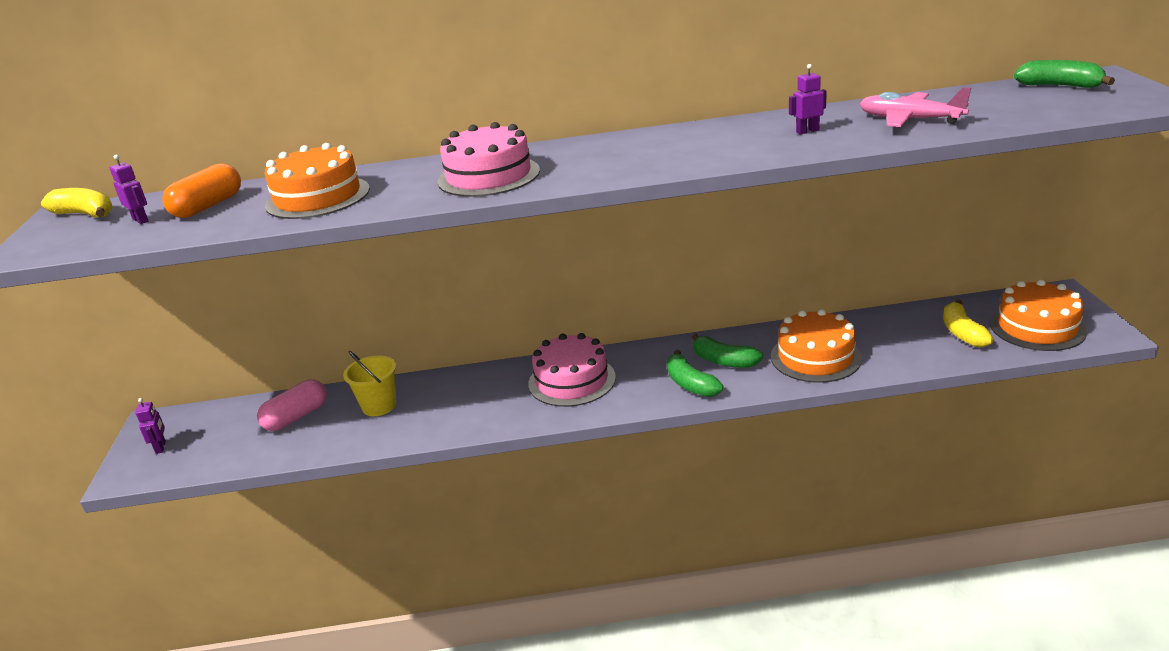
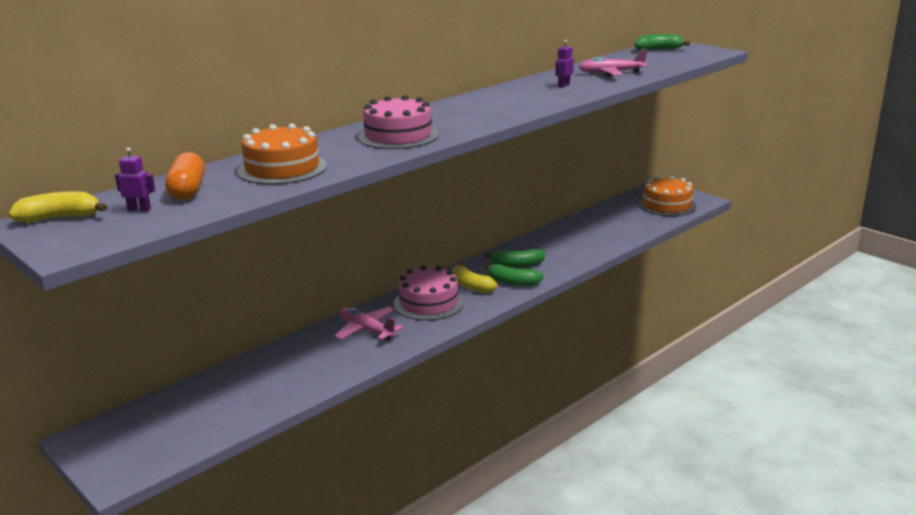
camera: 40 degrees left, 5 degrees down
purple robot [135,398,166,454] -> none
pink capsule [257,379,327,431] -> none
yellow bucket [343,351,396,416] -> none
orange cake [771,309,862,383] -> none
yellow banana [943,300,994,347] -> yellow banana moved to [452,263,497,293]
none -> pink plane [334,307,403,341]

